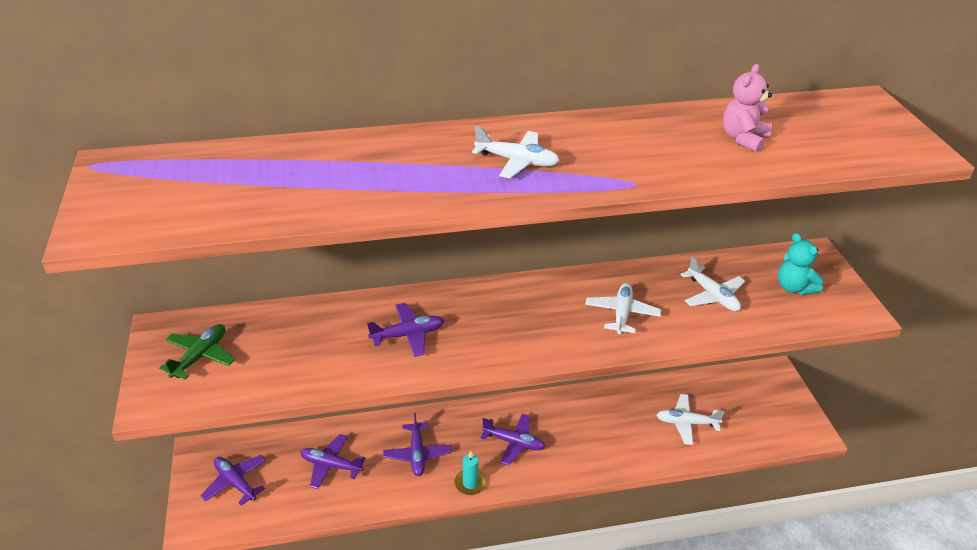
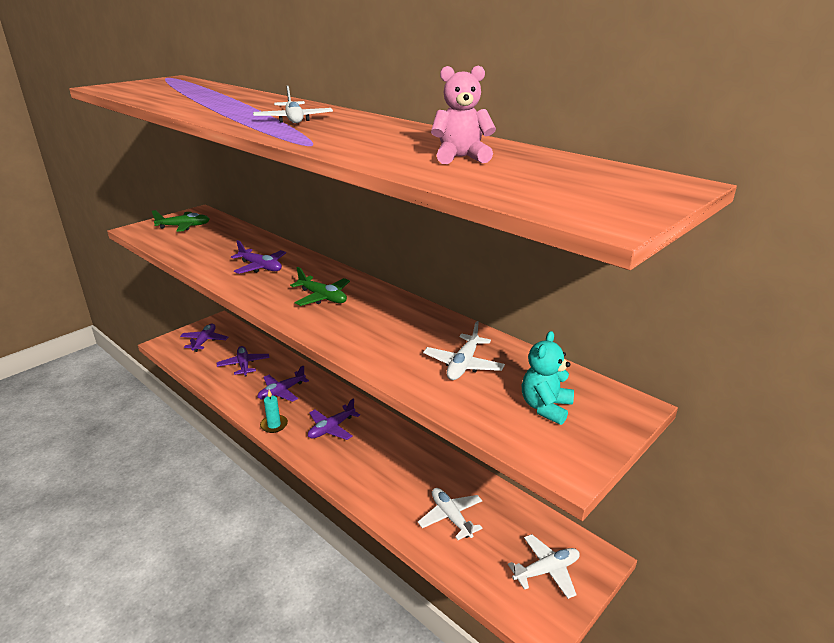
camera: 55 degrees right, 10 degrees down
purple plane [480,414,545,465] -> purple plane turned 60 degrees clockwise [308,399,360,440]
white plane [585,283,661,334] -> white plane moved to [508,534,580,599]
none -> green plane [290,267,350,306]

